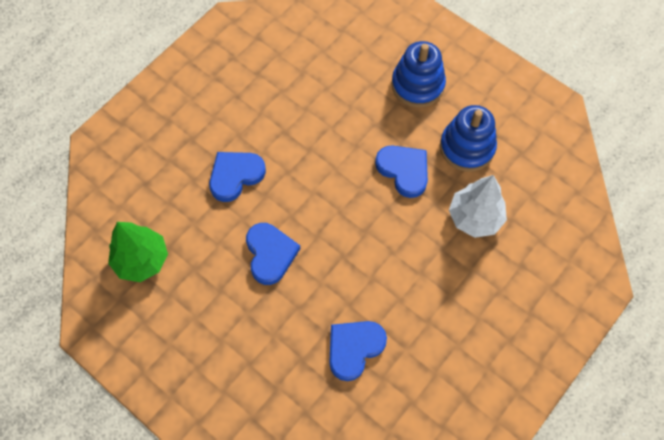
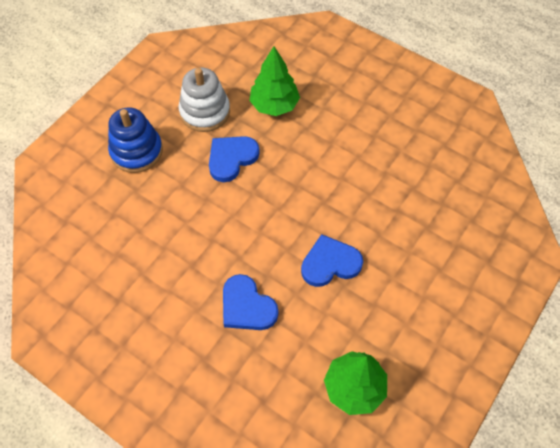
camera: 95 degrees left, 5 degrees down
blue heart [329,321,387,381] -> none
blue stacking toy [440,105,497,172] -> white stacking toy [179,67,230,132]
white tree [449,175,507,238] -> green tree [249,46,300,116]

